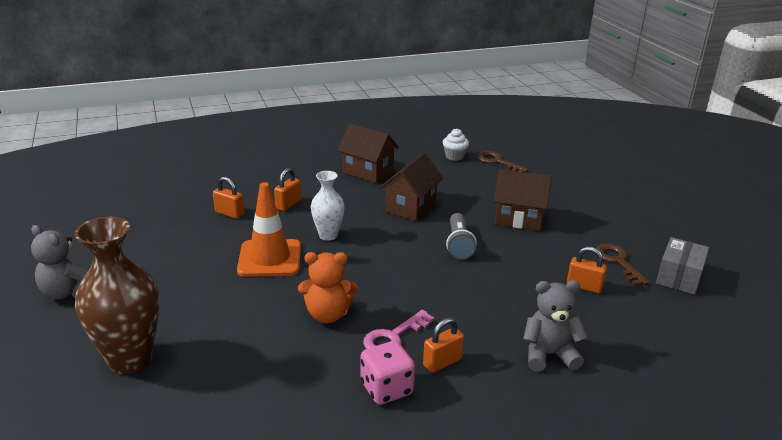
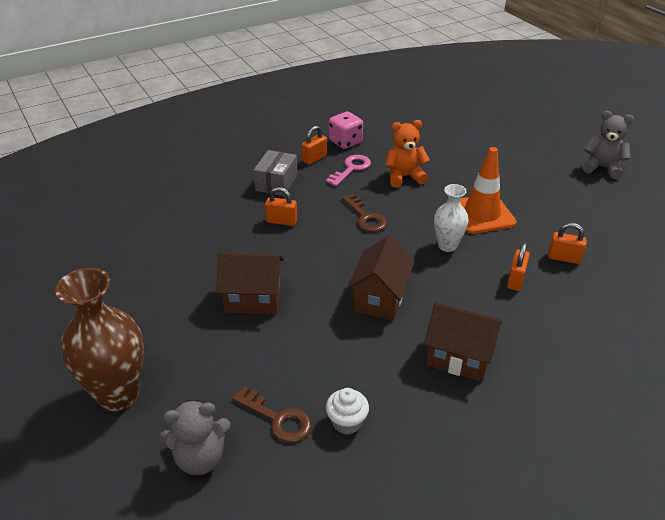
camera: 170 degrees right, 10 degrees up
brown vase [75,217,159,374] -> brown vase moved to [55,268,144,411]
grey flashlight [446,213,477,259] -> none
grey teddy bear [523,280,588,372] -> grey teddy bear moved to [159,400,231,475]
orange padlock [567,246,607,293] -> orange padlock moved to [265,187,297,226]
brown key [596,244,650,286] -> brown key moved to [342,194,387,232]
grey box [656,237,709,295] -> grey box moved to [253,150,298,196]

